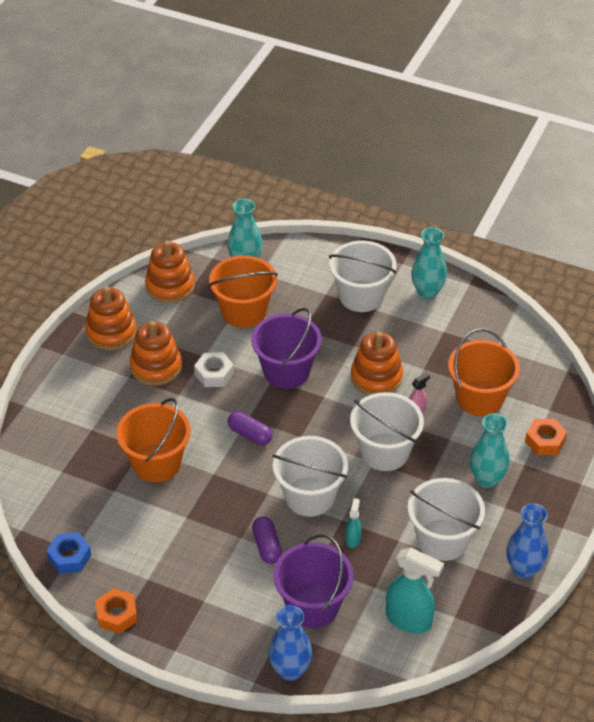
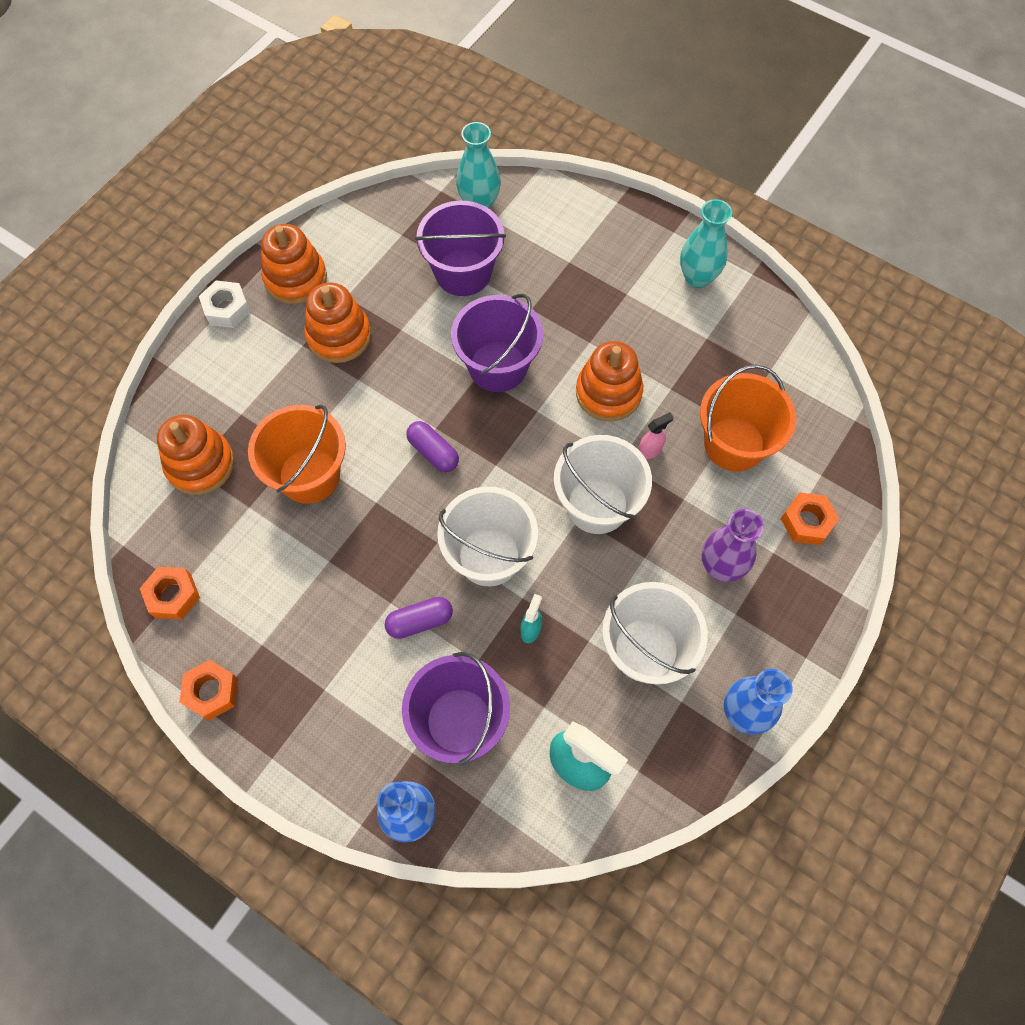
camera: 10 degrees right, 20 degrees up
blue nut [46,532,91,574] -> orange nut [140,567,200,619]
orange stacking toy [145,241,195,303] -> orange stacking toy moved to [157,414,234,495]
white nut [194,352,234,387] -> white nut moved to [199,281,250,328]
orange bucket [208,255,278,328] -> purple bucket [415,200,506,296]
purple capsule [252,516,282,564] -> purple capsule turned 75 degrees clockwise [385,597,453,639]
white bucket [329,241,396,312] -> none
turquoise vase [470,413,510,488] -> purple vase [702,509,764,582]

